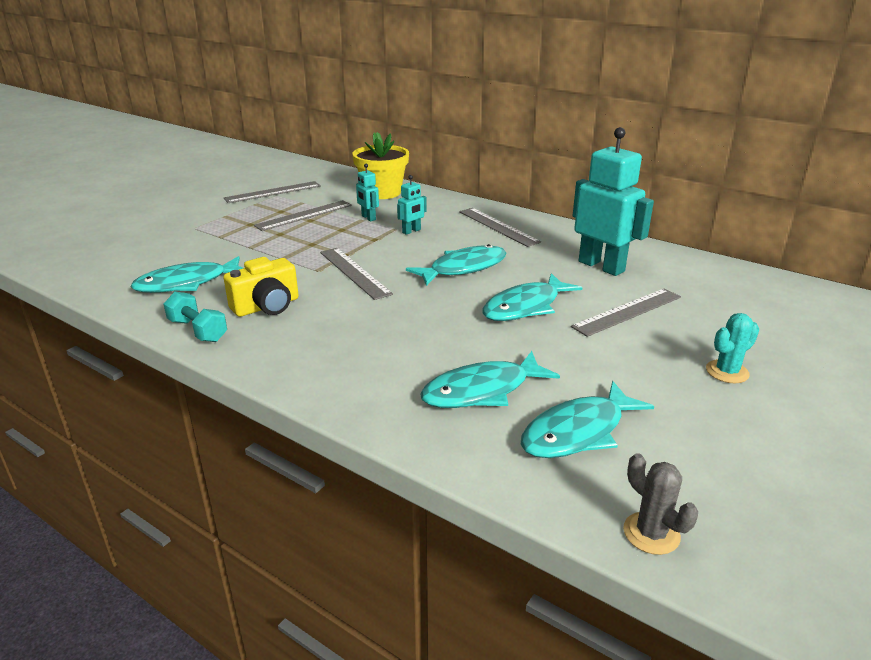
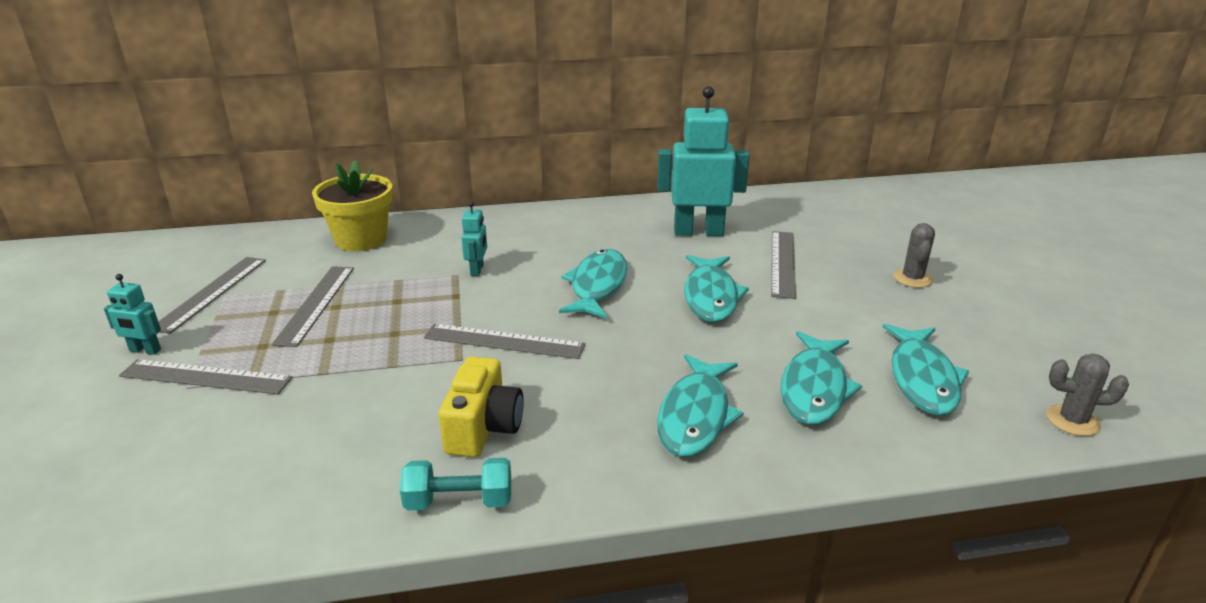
camera: 45 degrees left, 0 degrees up
turquoise fish [131,256,243,293] -> turquoise fish moved to [657,354,744,457]
turquoise robot [356,164,379,221] -> turquoise robot moved to [104,274,161,355]
grey ruler [459,208,541,247] -> grey ruler moved to [119,359,293,394]
turquoise cactus [706,313,759,383] -> grey cactus [893,223,935,288]

